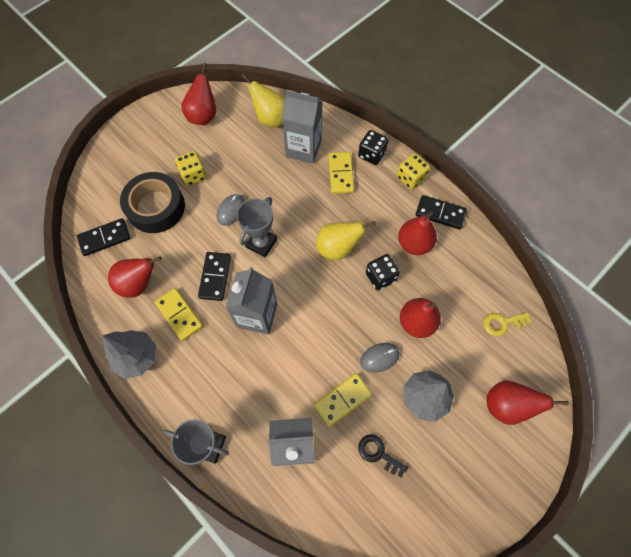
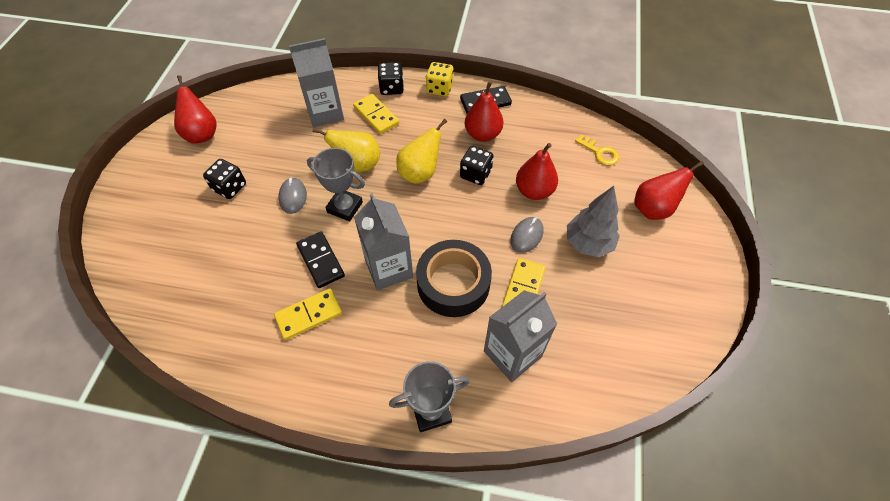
camera: 35 degrees left, 10 degrees down
black domino [77,218,130,256] -> none
grey tree [102,330,156,379] -> none
red pear [108,256,162,298] -> none
black tape [120,172,185,233] -> black tape moved to [416,240,492,317]
yellow domino [155,288,203,341] -> yellow domino turned 45 degrees counterclockwise [274,288,342,340]
yellow dice [175,151,207,186] -> black dice [203,159,246,199]
grey trophy [236,197,277,257] -> grey trophy turned 60 degrees counterclockwise [307,148,365,221]
yellow pear [242,74,285,127] -> yellow pear moved to [312,128,380,172]
black key [358,434,408,478] -> none
yellow key [483,312,531,336] -> yellow key turned 90 degrees counterclockwise [575,135,619,165]

